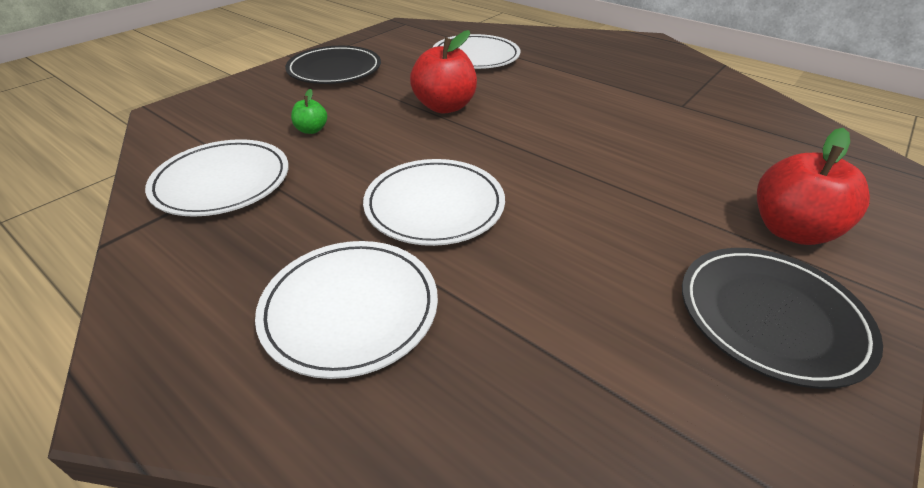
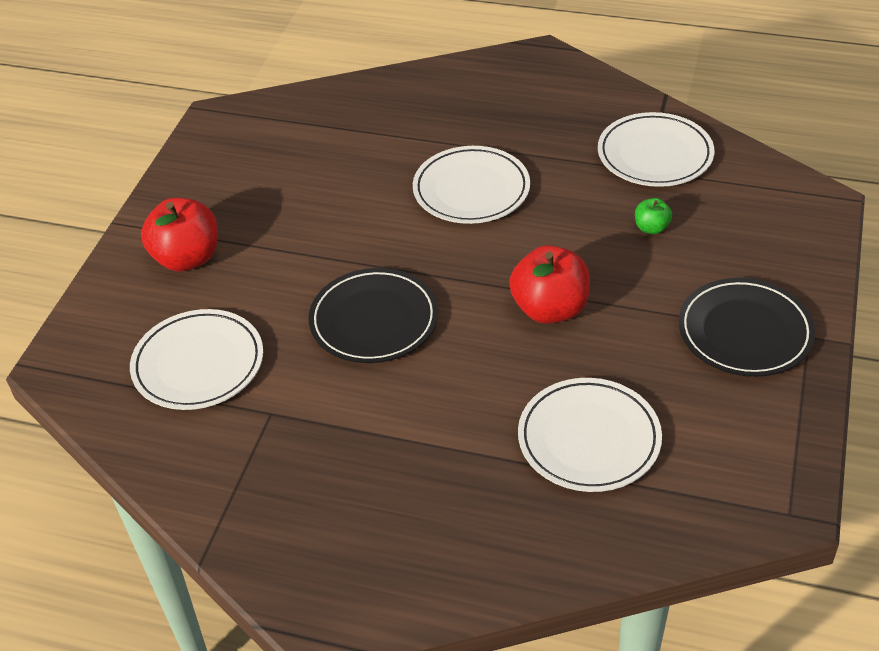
camera: 160 degrees right, 5 degrees up
white plate [255,241,438,379] -> white plate moved to [130,309,263,410]
black plate [682,248,883,389] -> black plate moved to [308,268,438,363]

